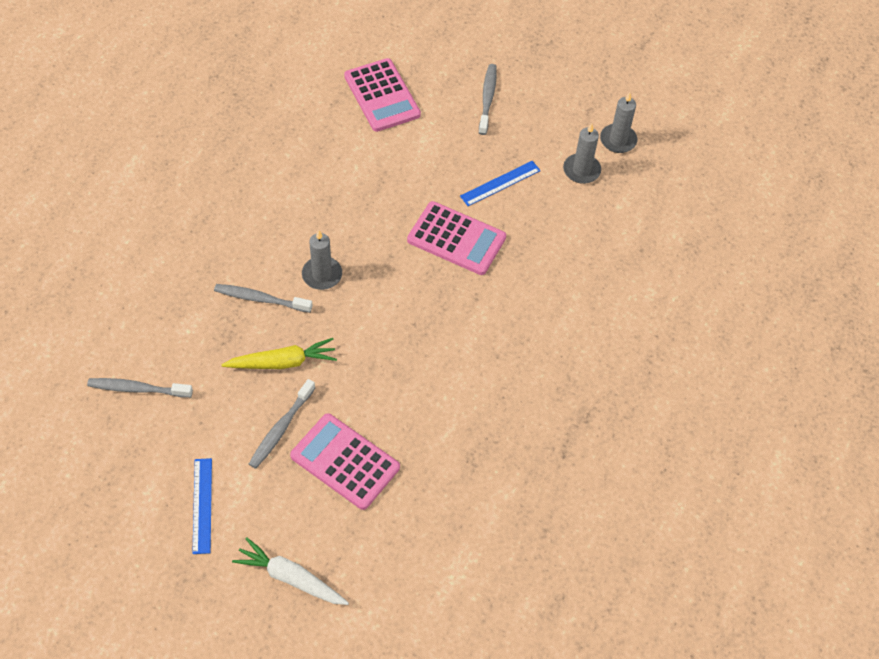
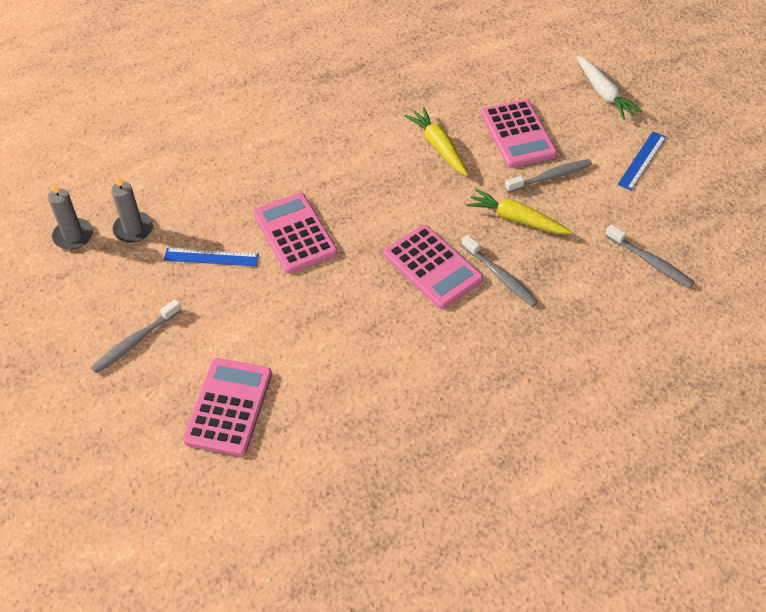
camera: 140 degrees left, 5 degrees down
grey candle [302,230,342,290] -> pink calculator [384,225,483,309]
none -> yellow carrot [404,107,468,176]

